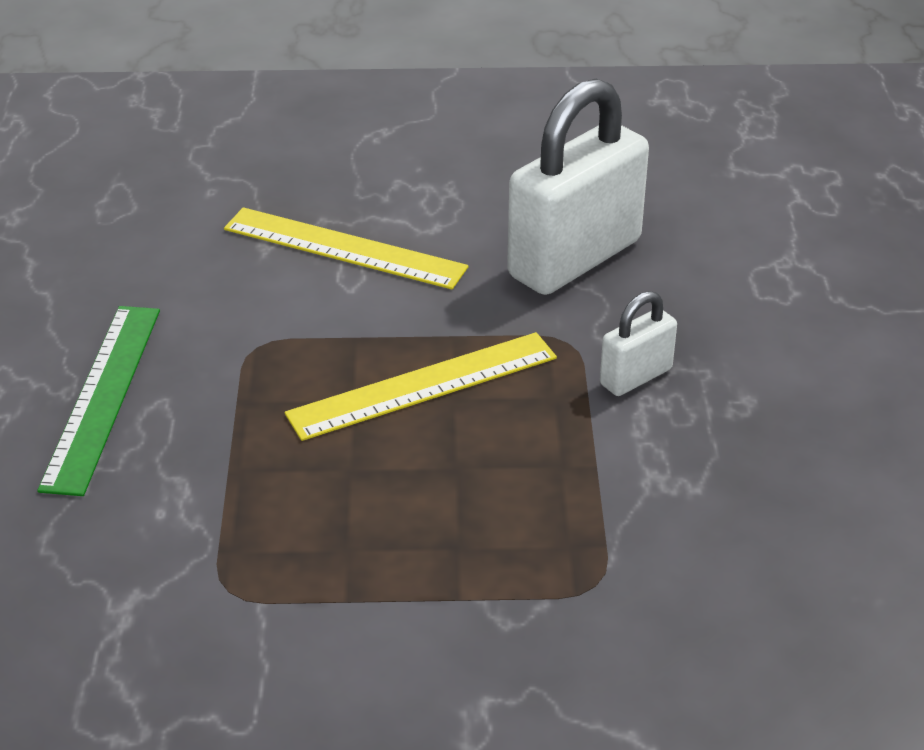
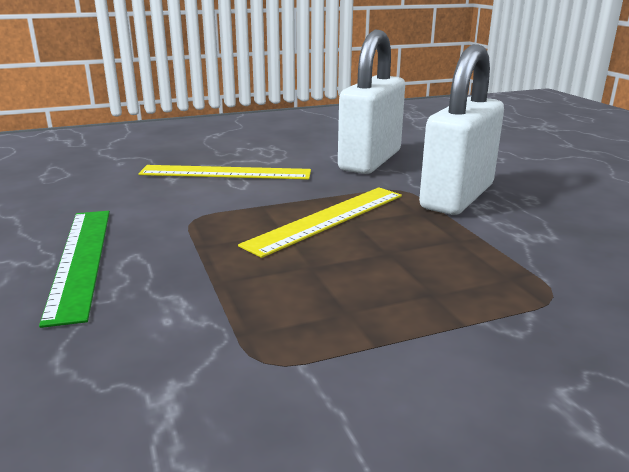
camera: 20 degrees left, 15 degrees down
white padlock [600,291,677,396] -> white padlock [419,44,504,215], size x2.09

